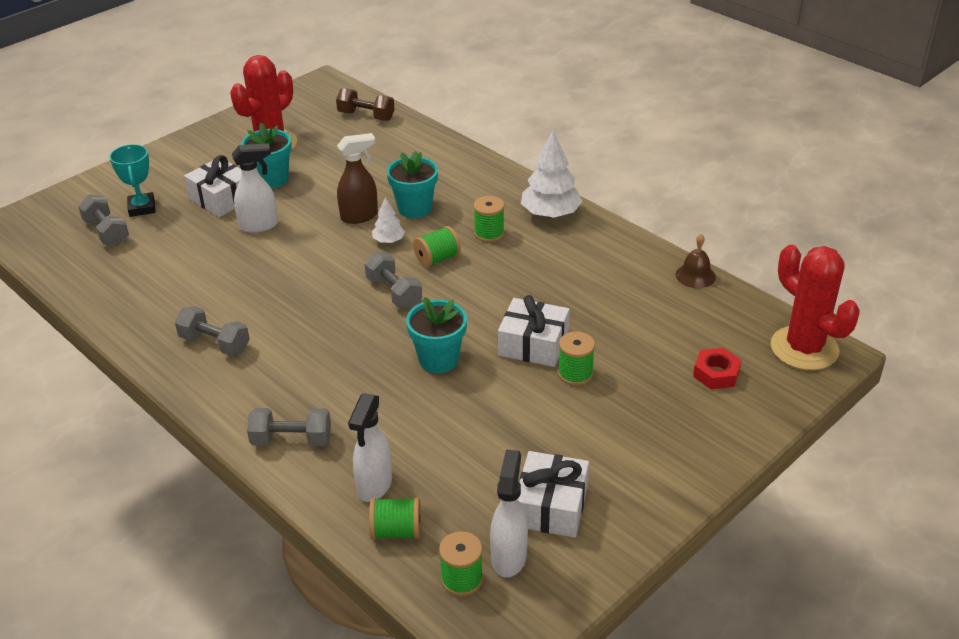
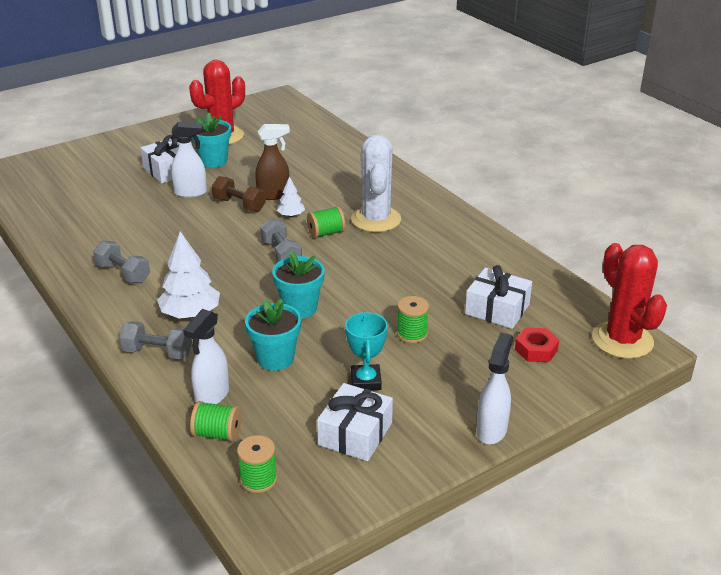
camera: 10 degrees right, 5 degrees down
grey dumbbell [78,195,129,246] -> none
turquoise trophy [109,144,155,217] -> turquoise trophy moved to [345,312,388,390]
brown dumbbell [336,88,395,121] -> brown dumbbell moved to [212,176,266,212]
turquoise flower pot [387,151,438,218] -> turquoise flower pot moved to [245,299,301,371]
green spool [473,196,505,242] -> white cactus [351,134,401,232]
white spray bottle [490,449,528,577] -> white spray bottle moved to [477,333,513,444]
white gift [498,295,570,367] -> white gift moved to [465,265,532,329]
white tree [521,131,583,218] -> white tree moved to [157,231,220,319]
brown bell [676,234,716,288] -> none

